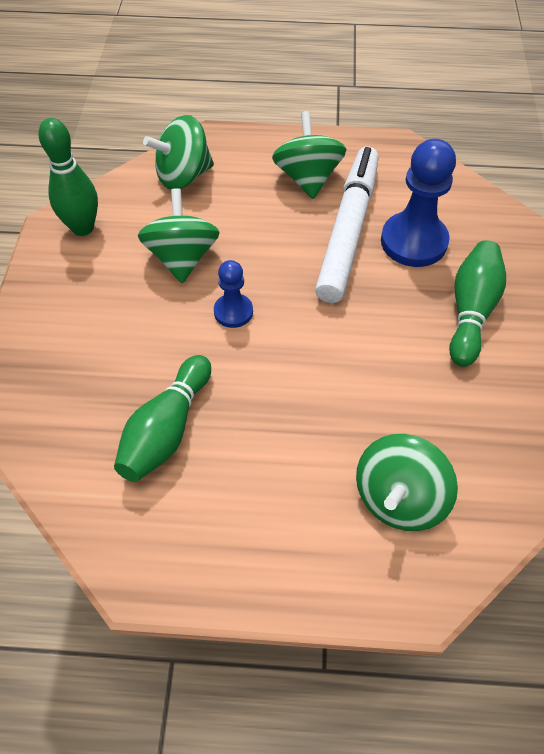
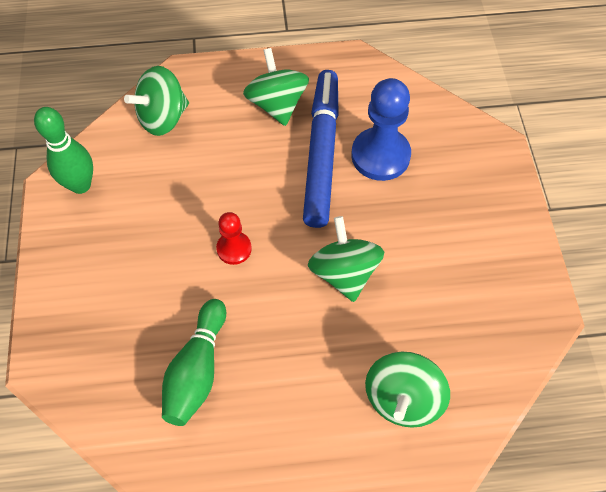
camera: 10 degrees left, 5 degrees up
green spinning top [138,188,220,283] -> green spinning top moved to [308,216,384,302]
blue pawn [214,260,253,328] -> red pawn [216,212,252,265]
white marker [315,147,379,303] -> blue marker [303,70,339,228]
green bowling pin [449,240,506,367] -> none

